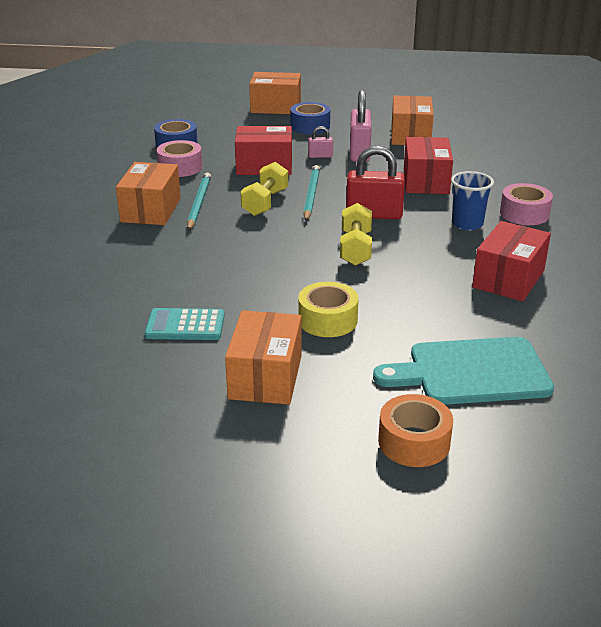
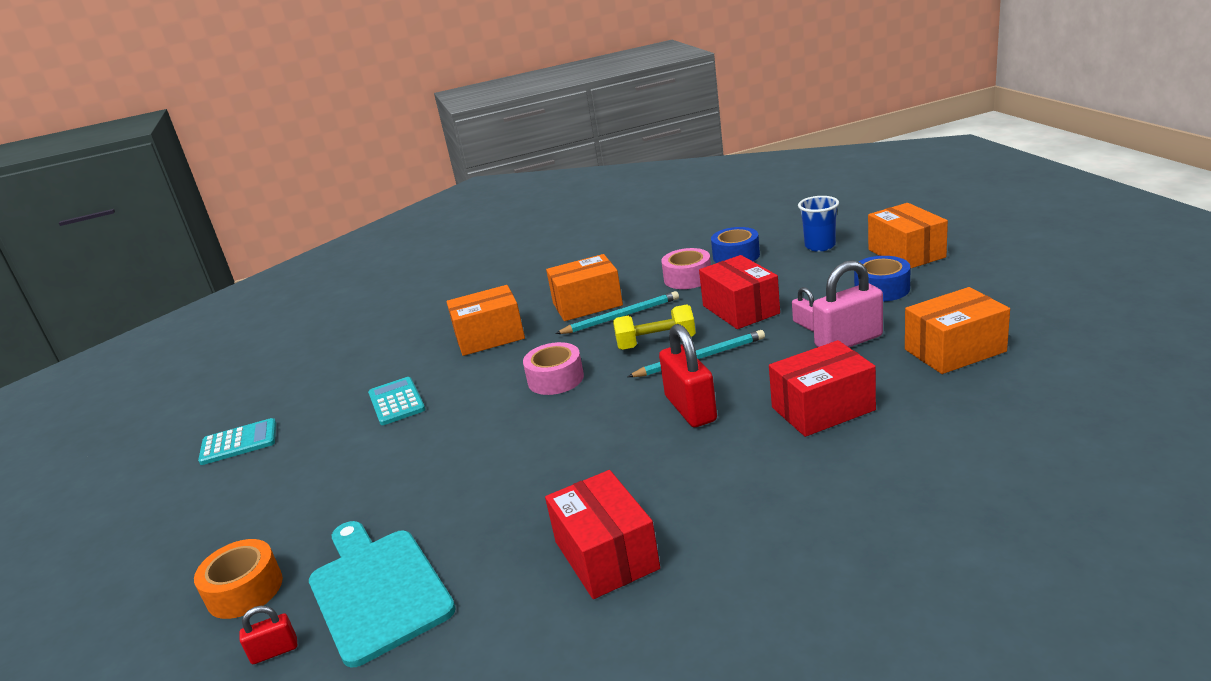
camera: 70 degrees right, 5 degrees down
orange box [225,310,302,405] -> orange box moved to [446,285,525,356]
yellow tape [298,282,359,337] -> none
yellow dumbbell [340,203,372,266] -> none
blue cup [451,171,494,231] -> blue cup moved to [798,196,839,252]
red box [472,221,551,301] -> red box turned 60 degrees clockwise [545,470,660,599]
pink tape [500,183,553,225] -> pink tape moved to [523,342,584,395]
none -> turquoise calculator [198,418,276,465]
none -> red padlock [240,606,297,664]

